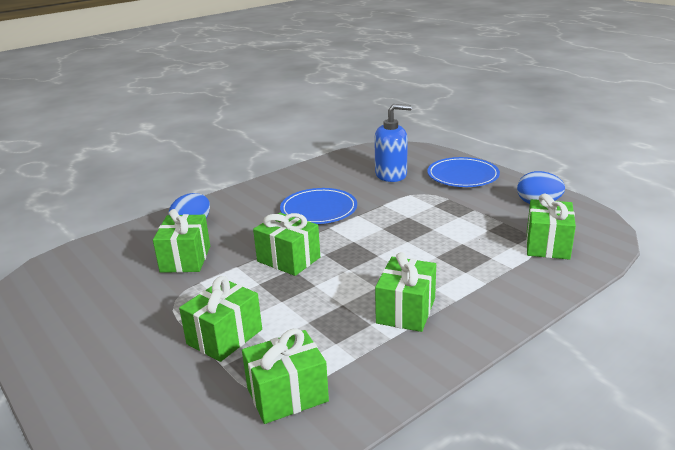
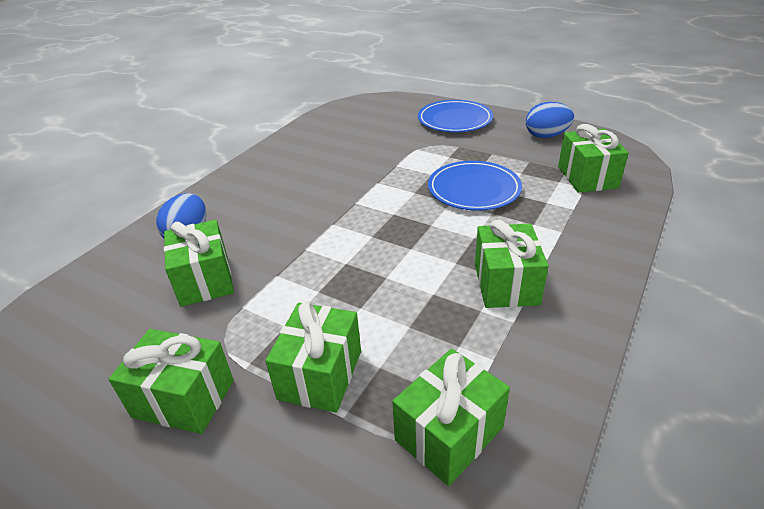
camera: 20 degrees left, 10 degrees up
green gift [253,213,320,276] -> green gift moved to [109,329,234,434]
blue plate [280,188,357,224] -> blue plate moved to [428,161,522,211]
blue soap dispenser [374,104,412,182] -> none

